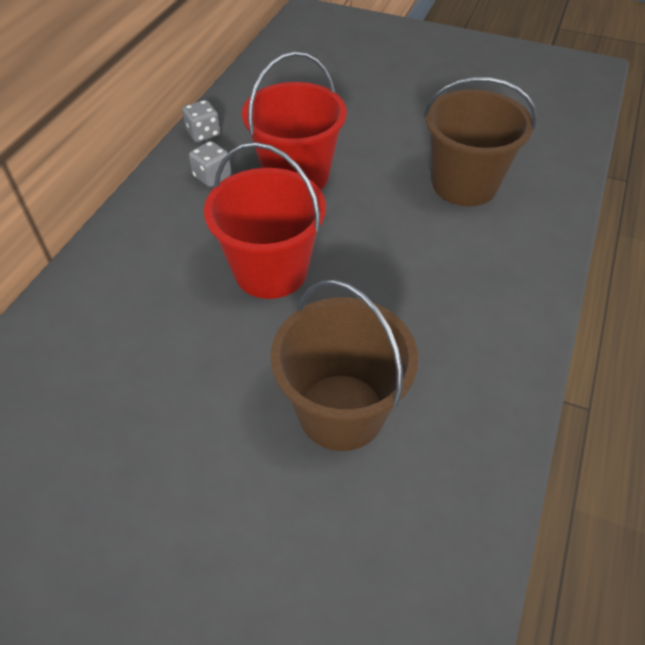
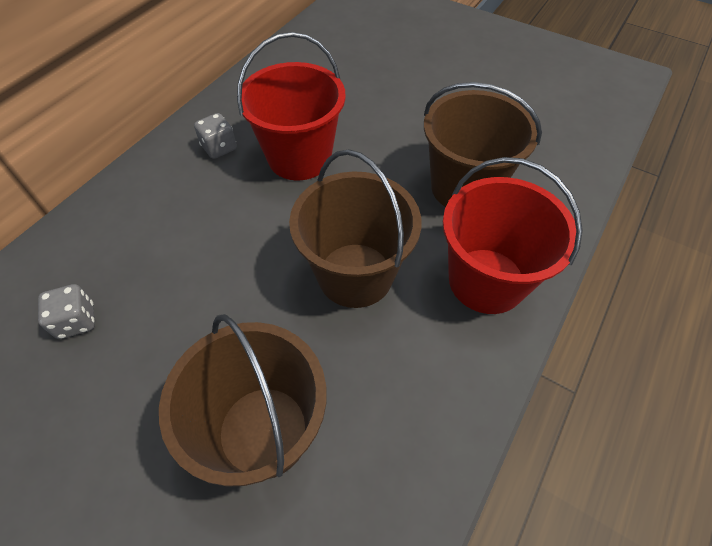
camera: 10 degrees right, 5 degrees up
grey dice [182,100,220,142] -> grey dice moved to [38,284,95,339]
red bucket [204,142,326,299] -> red bucket moved to [443,157,583,314]
none -> brown bucket [289,149,422,308]

